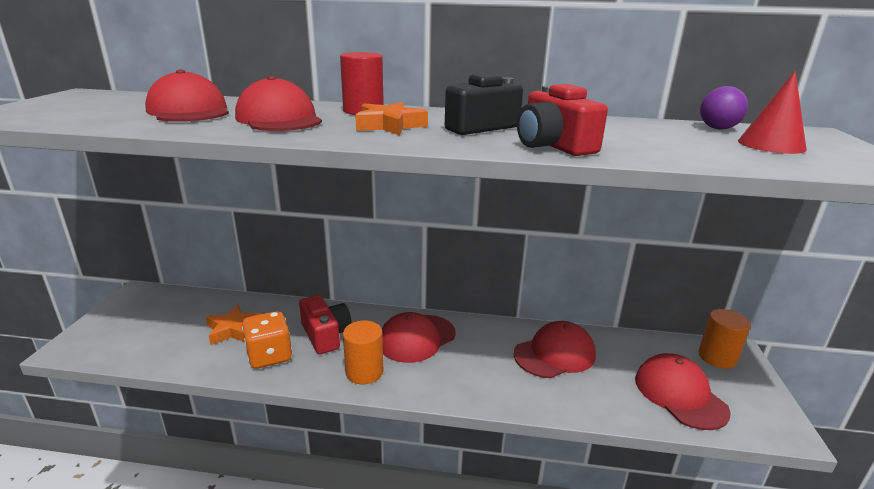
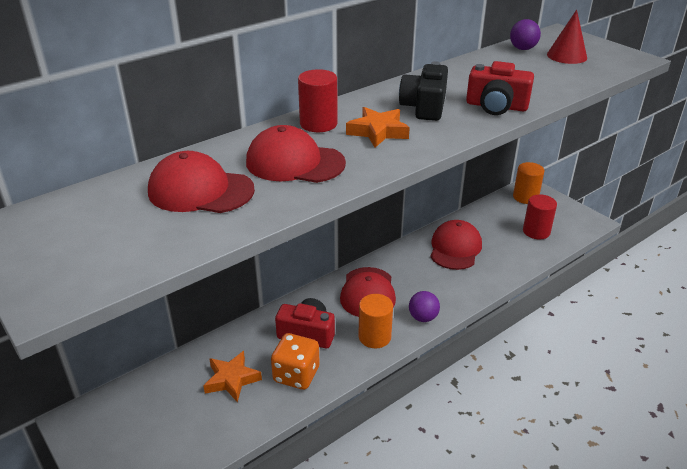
camera: 45 degrees left, 10 degrees up
red cap [635,353,731,430] -> red cylinder [523,194,557,239]
none -> purple ball [409,291,440,322]

